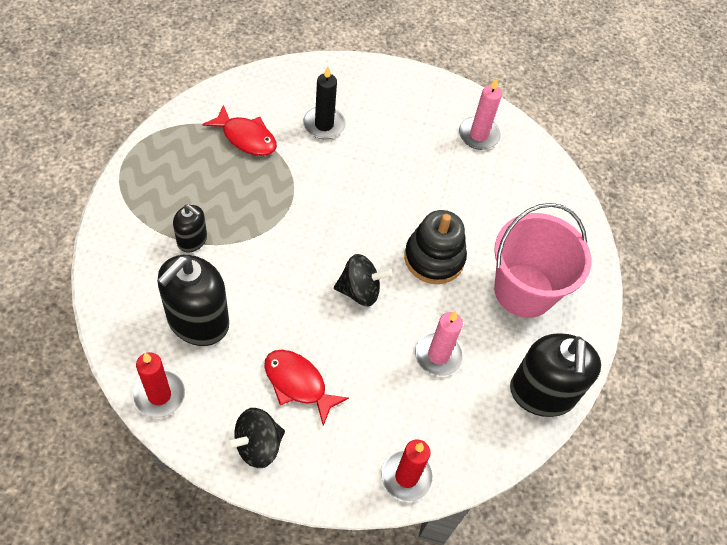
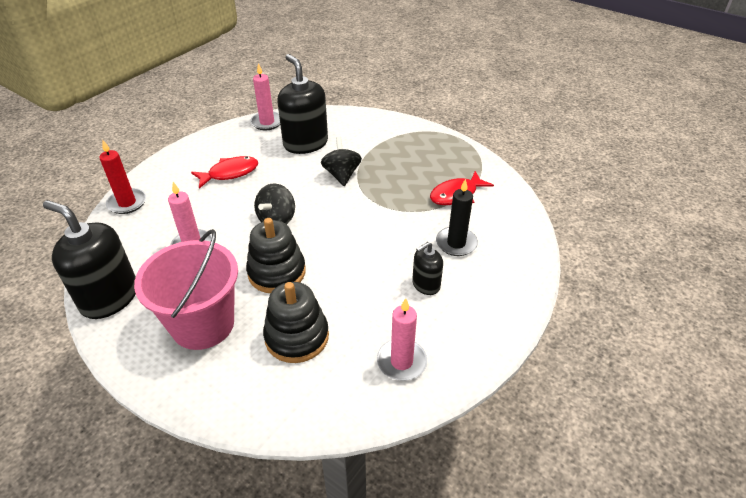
camera: 120 degrees right, 15 degrees down
red candle [132,352,186,418] -> pink candle [250,63,280,130]
black soap dispenser [173,204,207,252] -> black soap dispenser moved to [412,242,443,295]
black spinning top [226,408,285,468] -> black spinning top moved to [321,137,362,186]
none -> black stacking toy [263,282,329,363]

